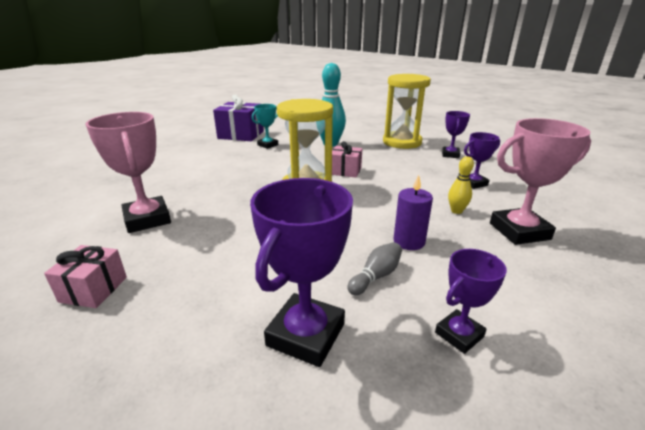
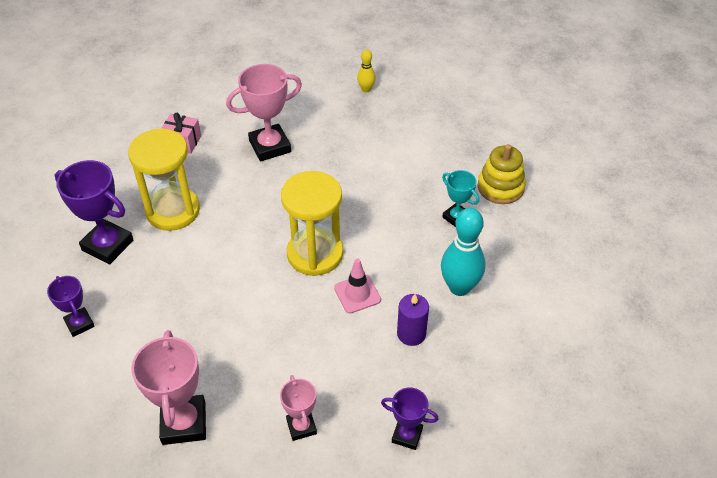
camera: 95 degrees right, 20 degrees up
purple gift [213,94,264,141] -> yellow stacking toy [478,144,526,204]
pink gift [332,141,362,178] -> pink traffic cone [334,258,381,313]
grey bowling pin [347,242,402,295] -> none
yellow hourglass [383,74,431,149] -> yellow hourglass moved to [128,128,200,231]
purple candle [394,175,433,250] -> purple candle moved to [397,294,429,346]
yellow bowling pin [448,156,474,214] -> yellow bowling pin moved to [357,50,376,93]
purple trophy [464,132,500,189] -> pink trophy [280,375,317,441]

